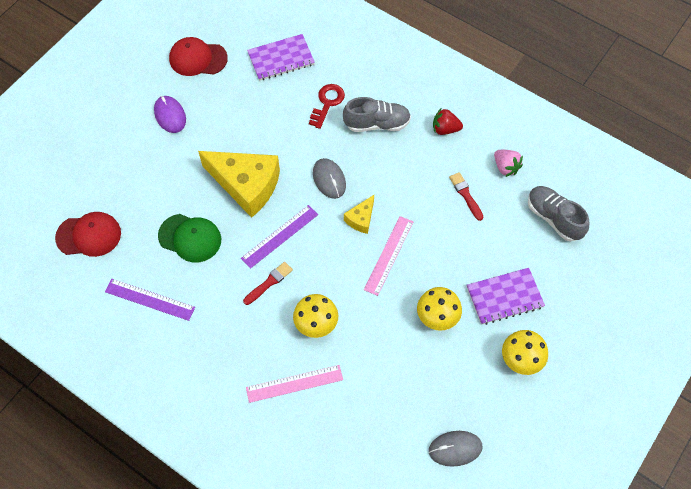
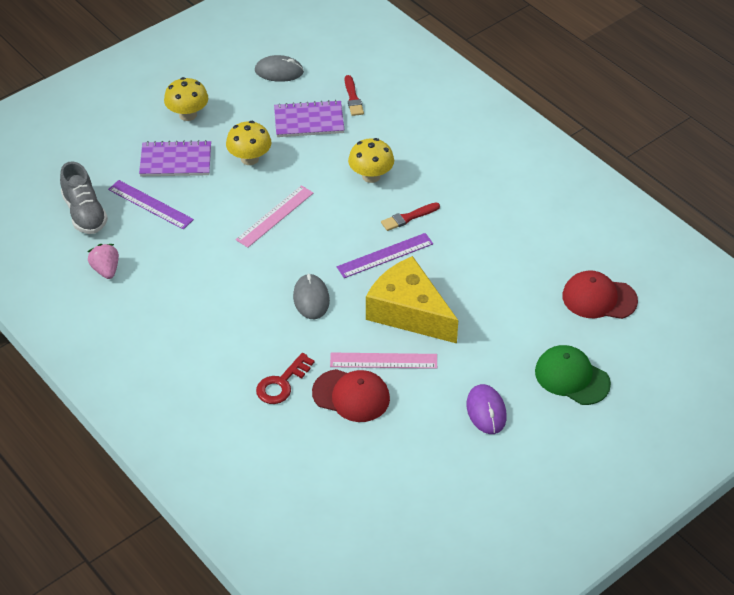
camera: 165 degrees left, 15 degrees down
purple ruler [105,279,195,321] -> purple ruler moved to [108,180,194,230]
green cap [158,214,221,263] -> green cap moved to [535,345,611,405]
red cap [169,37,228,76] -> red cap moved to [312,369,390,422]
pink ruler [246,365,343,403] -> pink ruler moved to [330,353,437,369]
purple notebook [247,34,315,81] -> purple notebook moved to [274,100,344,137]
grey shoe [343,97,411,132] -> none
yellow cheese [344,195,374,234] -> none
red strawberry [433,109,463,135] -> none
red brush [449,172,483,221] -> red brush moved to [345,75,364,116]

